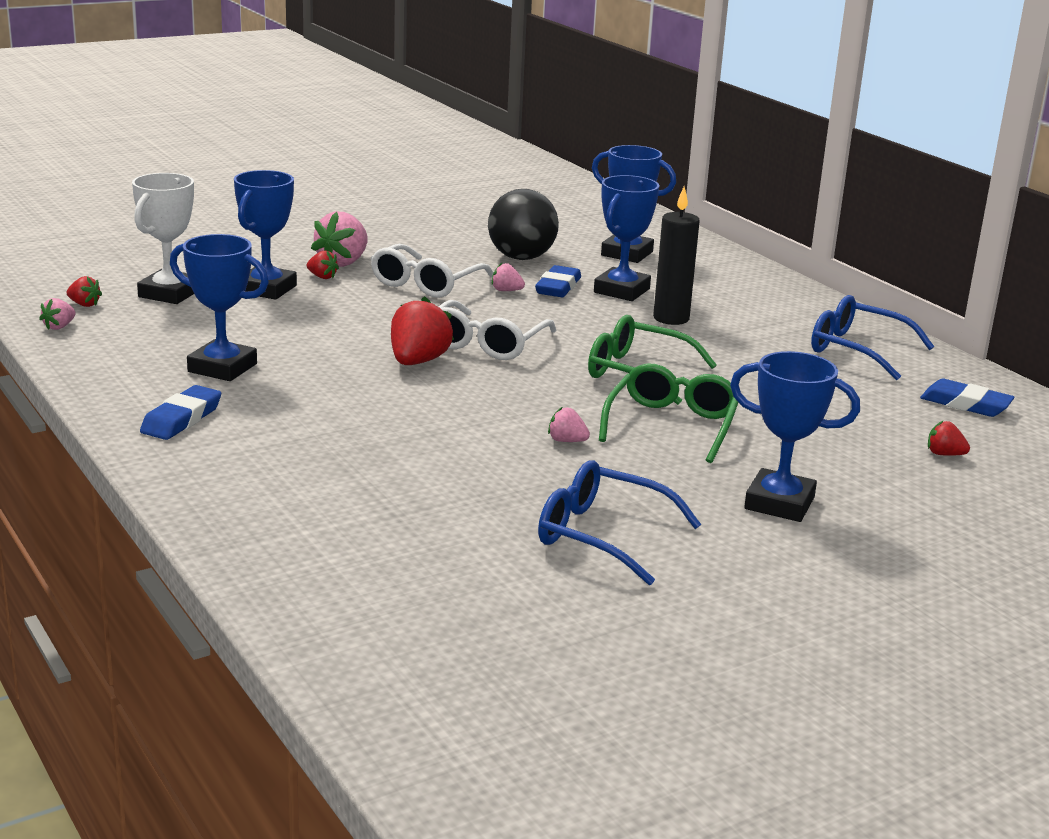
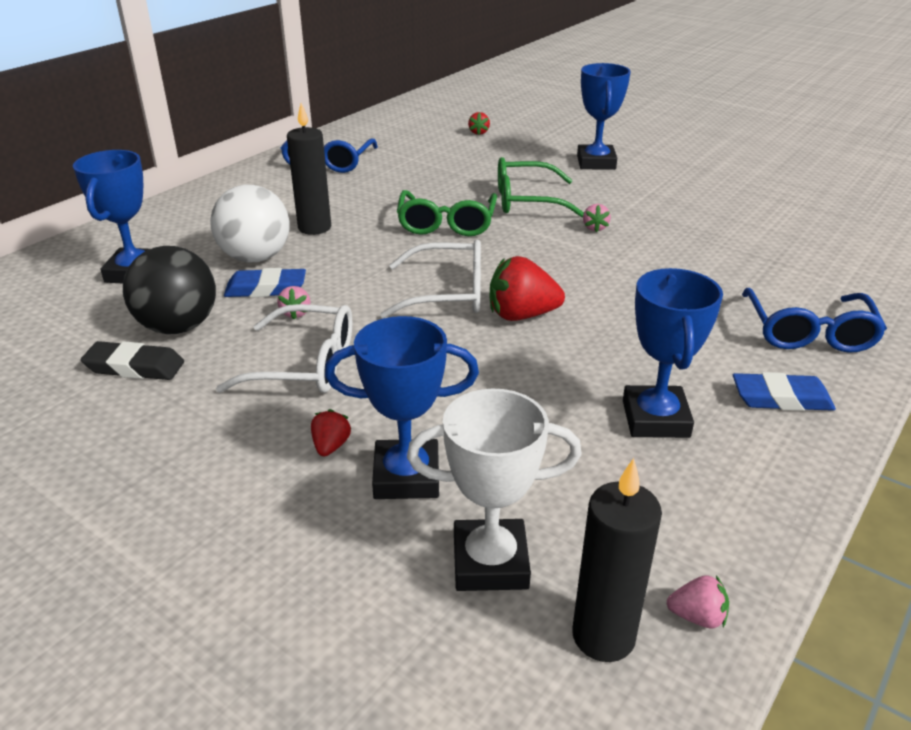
camera: 110 degrees left, 10 degrees up
red strawberry [67,276,102,307] -> black candle [572,458,662,662]
pink strawberry [311,212,368,267] -> none
blue glasses [538,460,701,585] -> blue glasses moved to [742,288,887,353]
blue trophy [594,175,659,301] -> white ball [210,185,290,263]
blue eraser [920,379,1015,417] -> none
none -> black eraser [81,341,184,380]

